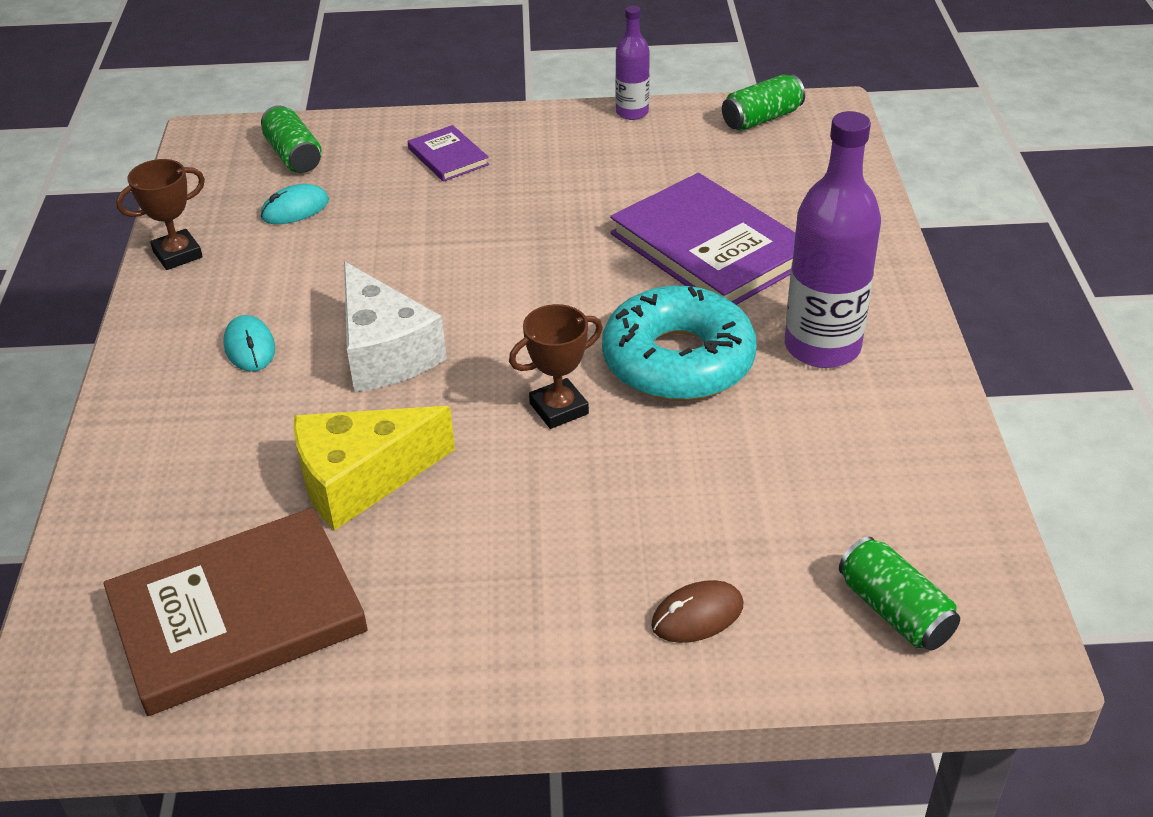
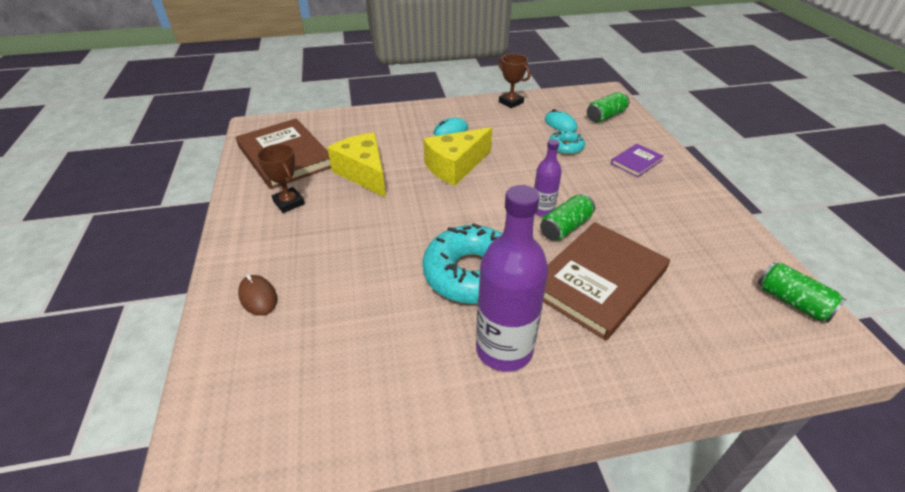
camera: 80 degrees right, 0 degrees up
white cheese [344,262,447,392] -> yellow cheese [423,127,492,186]
brown trophy [509,304,603,429] -> brown trophy moved to [257,144,305,213]
purple book [610,173,795,305] -> brown book [543,222,670,340]
purple bottle [615,6,650,120] -> purple bottle moved to [534,139,562,217]
green can [839,536,960,651] -> green can moved to [540,194,595,241]
none -> turquoise donut [549,130,585,155]

